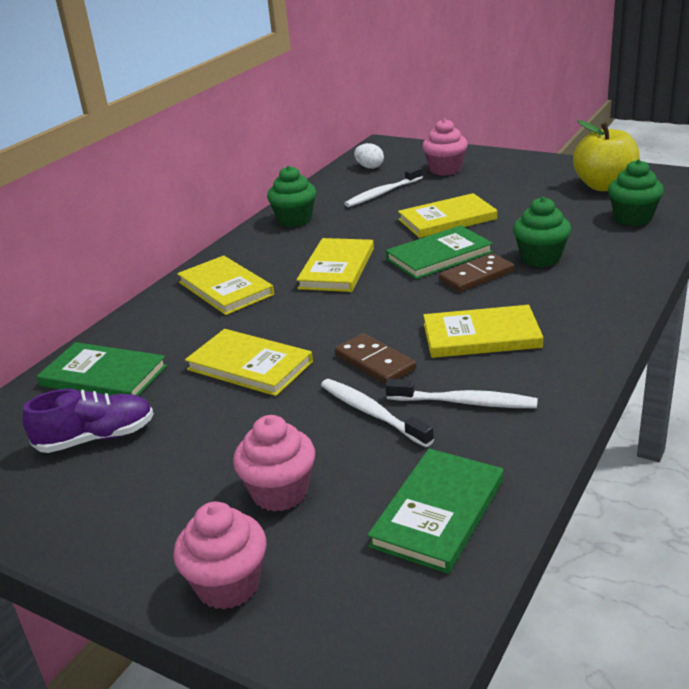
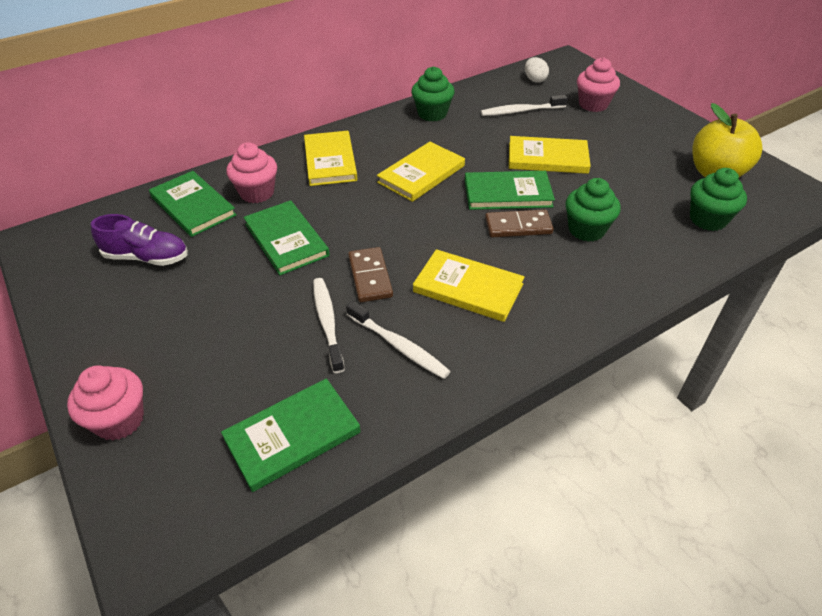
camera: 25 degrees right, 15 degrees up
yellow book [185,329,313,396] -> green book [243,200,330,275]
pink cupcake [233,415,315,512] -> pink cupcake moved to [226,143,277,203]

